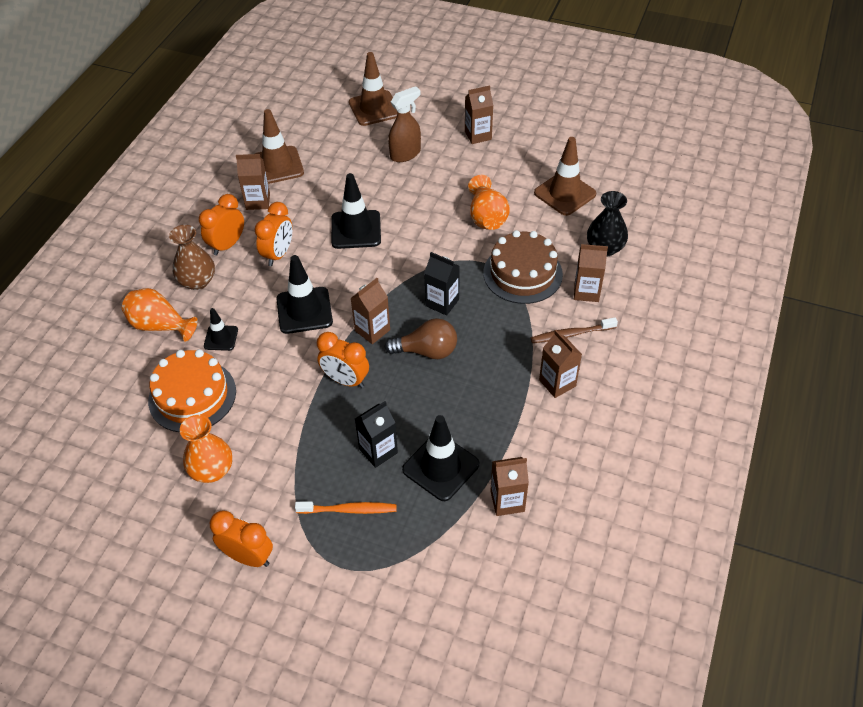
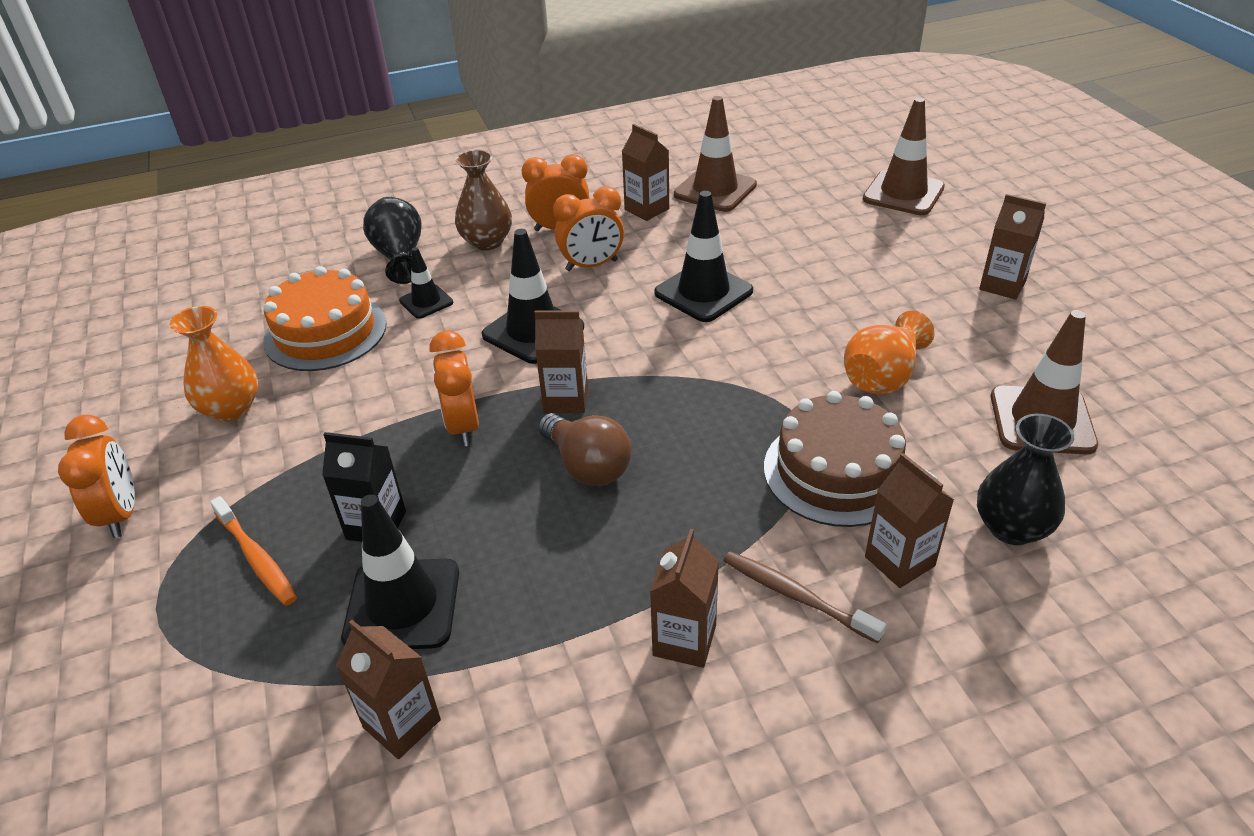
camera: 50 degrees right, 10 degrees down
orange vase [122,288,198,342] -> black vase [363,197,422,284]
brown spray bottle [388,86,421,162] -> none
black carton [424,252,460,316] -> none

